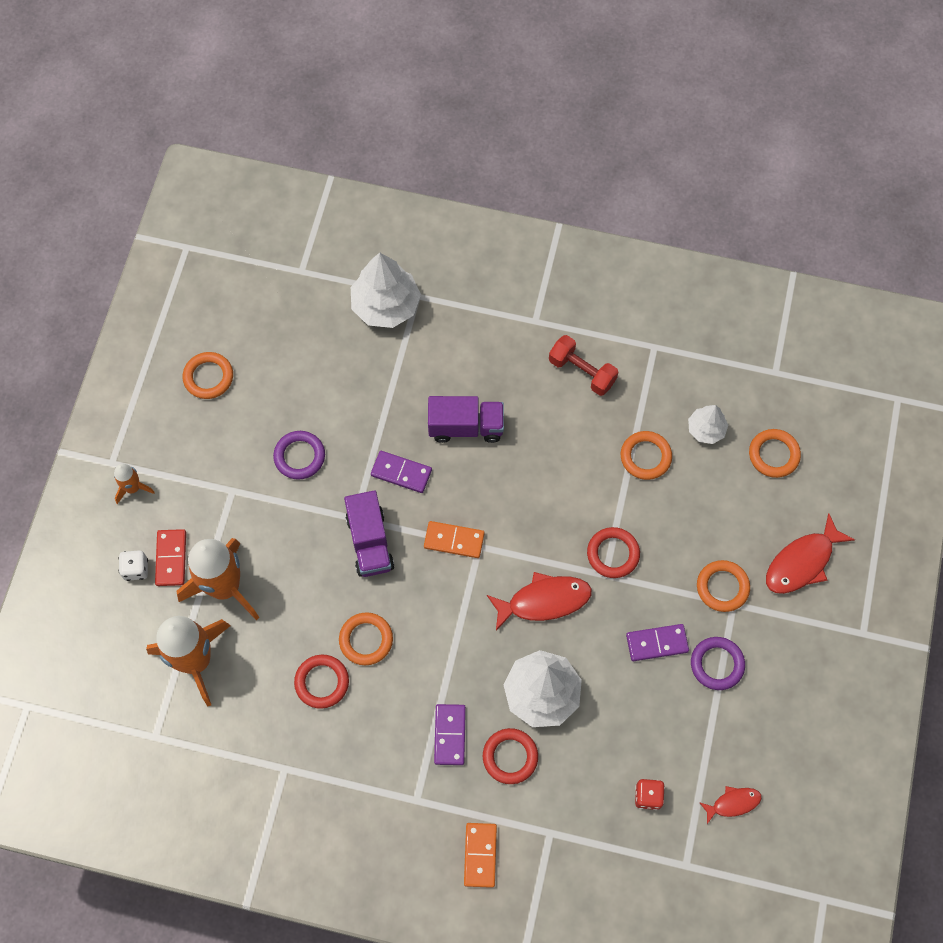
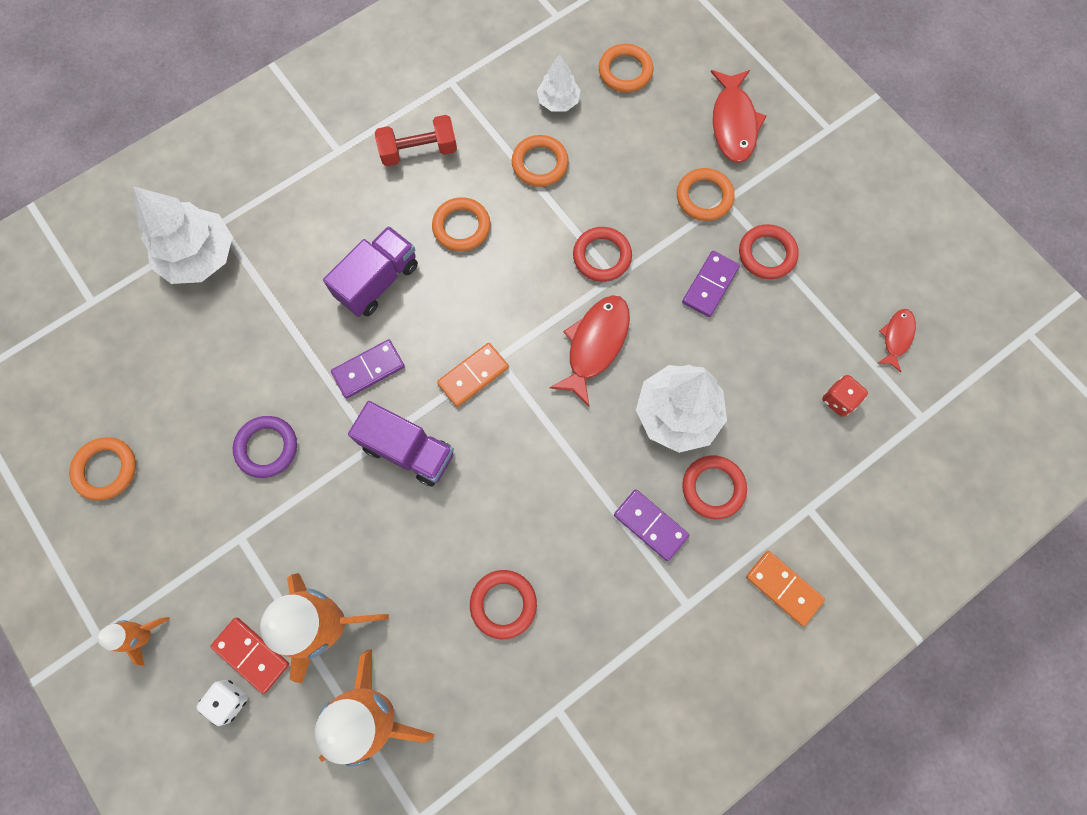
camera: 50 degrees left, 5 degrees up
orange ring [339,612,393,665] -> orange ring moved to [432,197,490,251]
purple ring [691,637,745,690] -> red ring [739,224,799,279]

